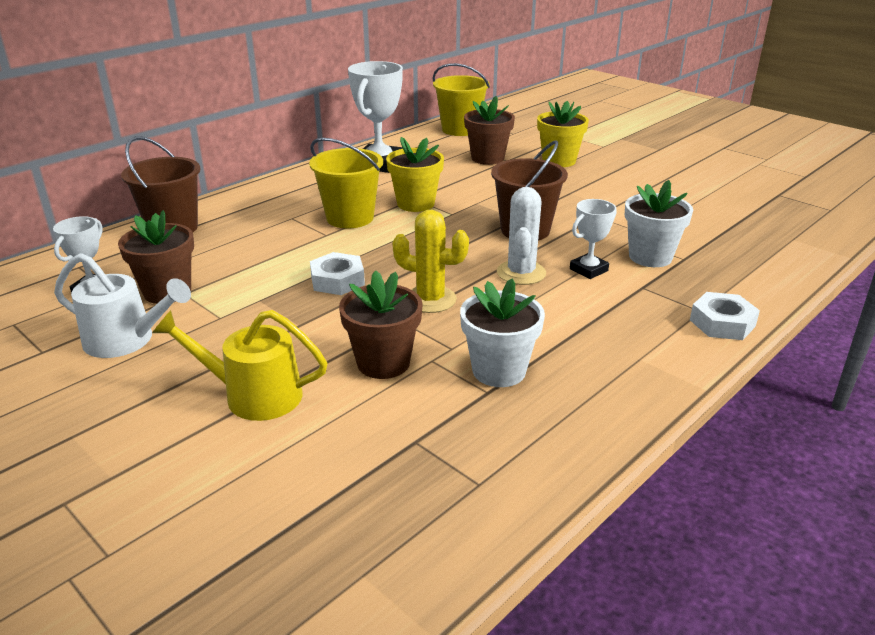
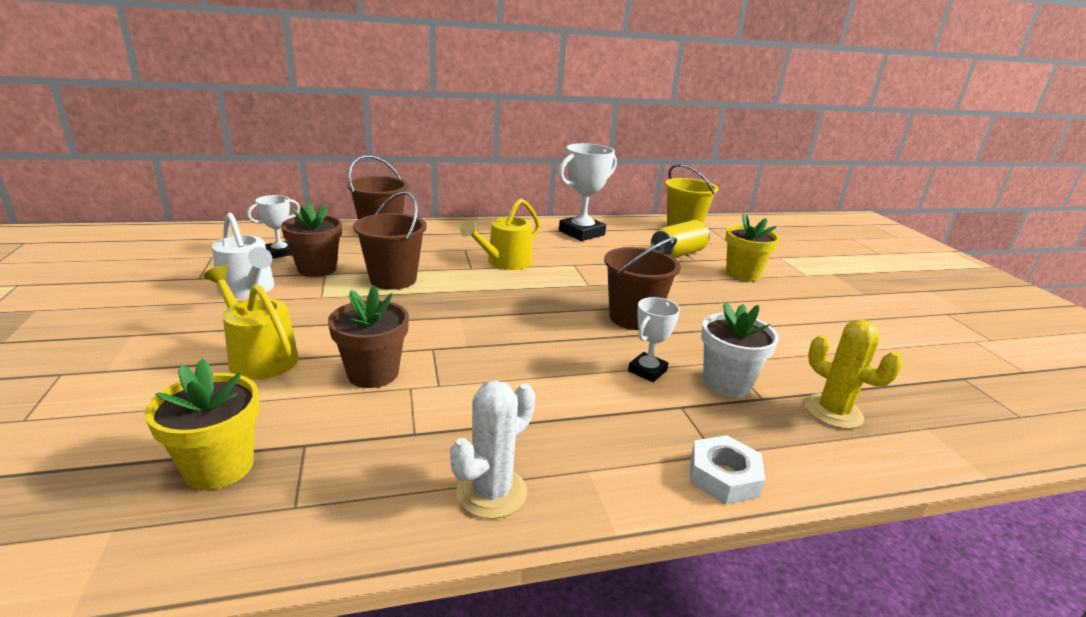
camera: 30 degrees right, 5 degrees down
yellow bucket [309,138,383,228] -> yellow watering can [460,198,540,270]
white nut [310,252,365,295] -> none
yellow flower pot [386,137,444,212] -> yellow flower pot moved to [145,359,260,490]
yellow cactus [392,210,469,313] -> yellow cactus moved to [804,320,903,429]
white flower pot [460,278,545,387] -> none
brown flower pot [464,96,515,165] -> yellow can [651,220,710,258]
white cactus [497,187,546,285] -> white cactus moved to [450,381,535,519]
white trophy [570,199,617,279] -> white trophy turned 45 degrees counterclockwise [628,297,680,382]
none -> brown bucket [353,191,427,290]

